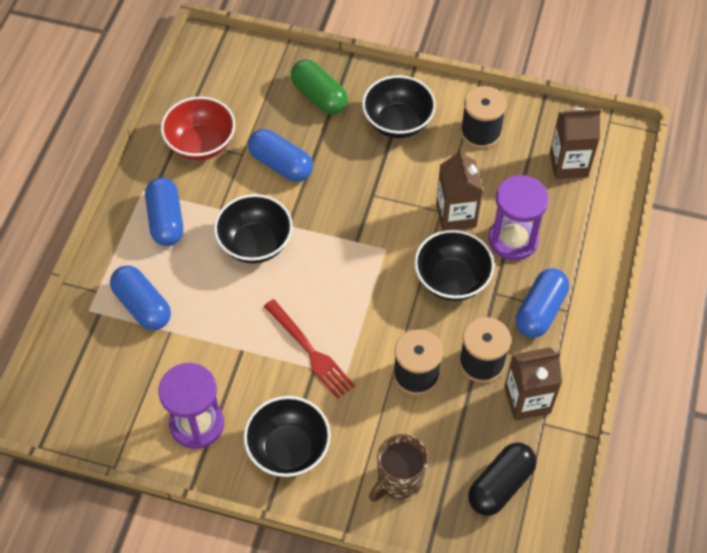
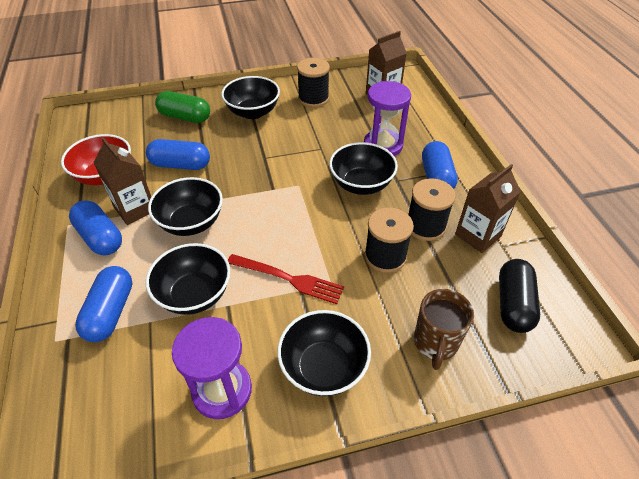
camera: 30 degrees left, 10 degrees down
blue capsule [110,266,171,330] -> blue capsule turned 75 degrees clockwise [75,266,133,342]
brown carton [436,148,483,231] -> brown carton moved to [93,137,151,225]
none -> black bowl [146,243,230,315]

